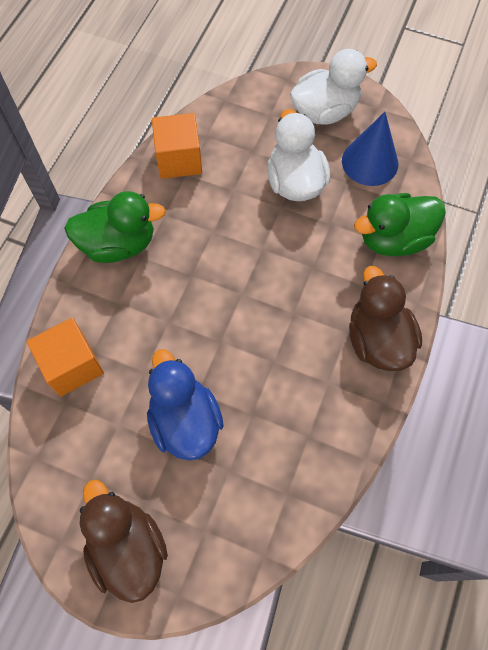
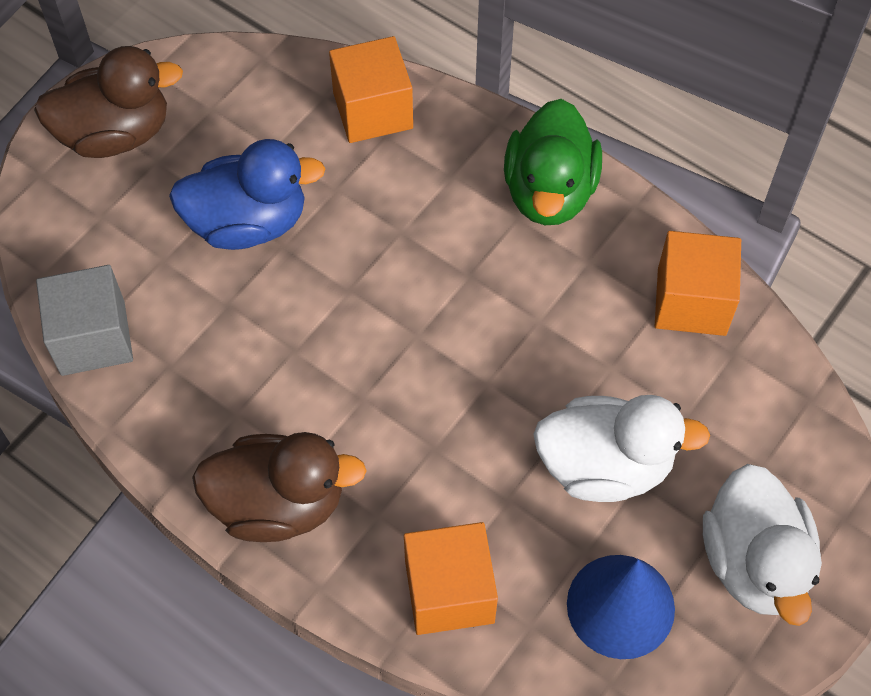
camera: 105 degrees right, 5 degrees down
green duck [354,193,446,256] -> orange cube [404,522,498,635]
none -> grey cube [36,265,133,376]

